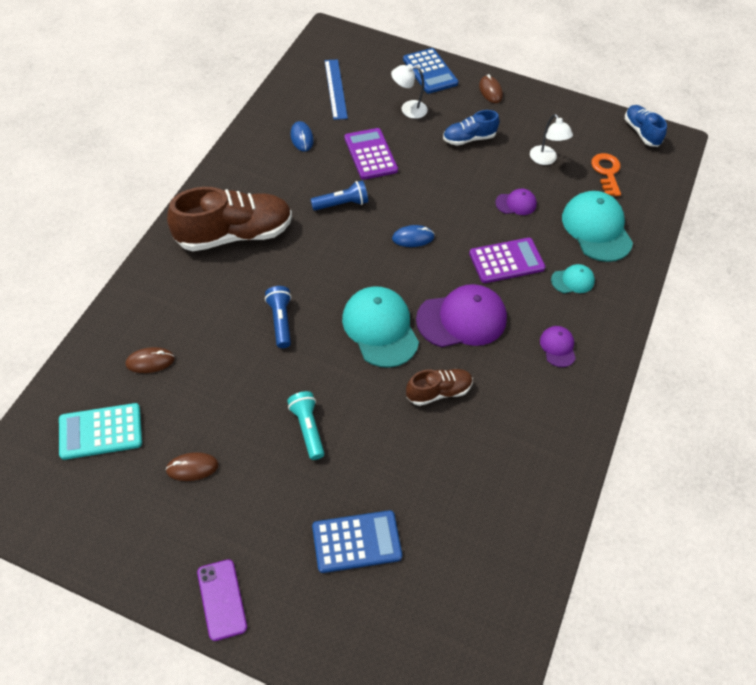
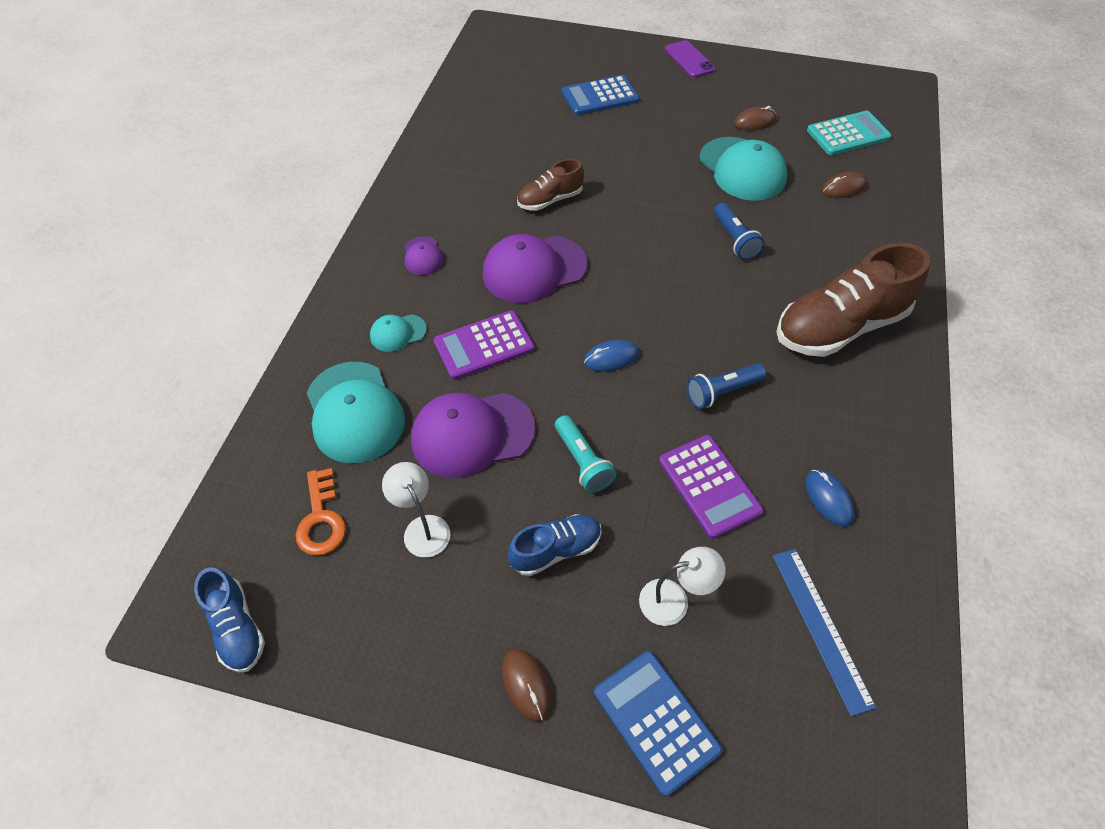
camera: 175 degrees right, 0 degrees up
turquoise flashlight [287,391,325,460] -> turquoise flashlight moved to [555,415,616,493]
turquoise cap [342,286,419,368] -> turquoise cap moved to [700,137,787,201]
purple cap [495,189,537,215] -> purple cap [411,393,535,479], size x2.00

